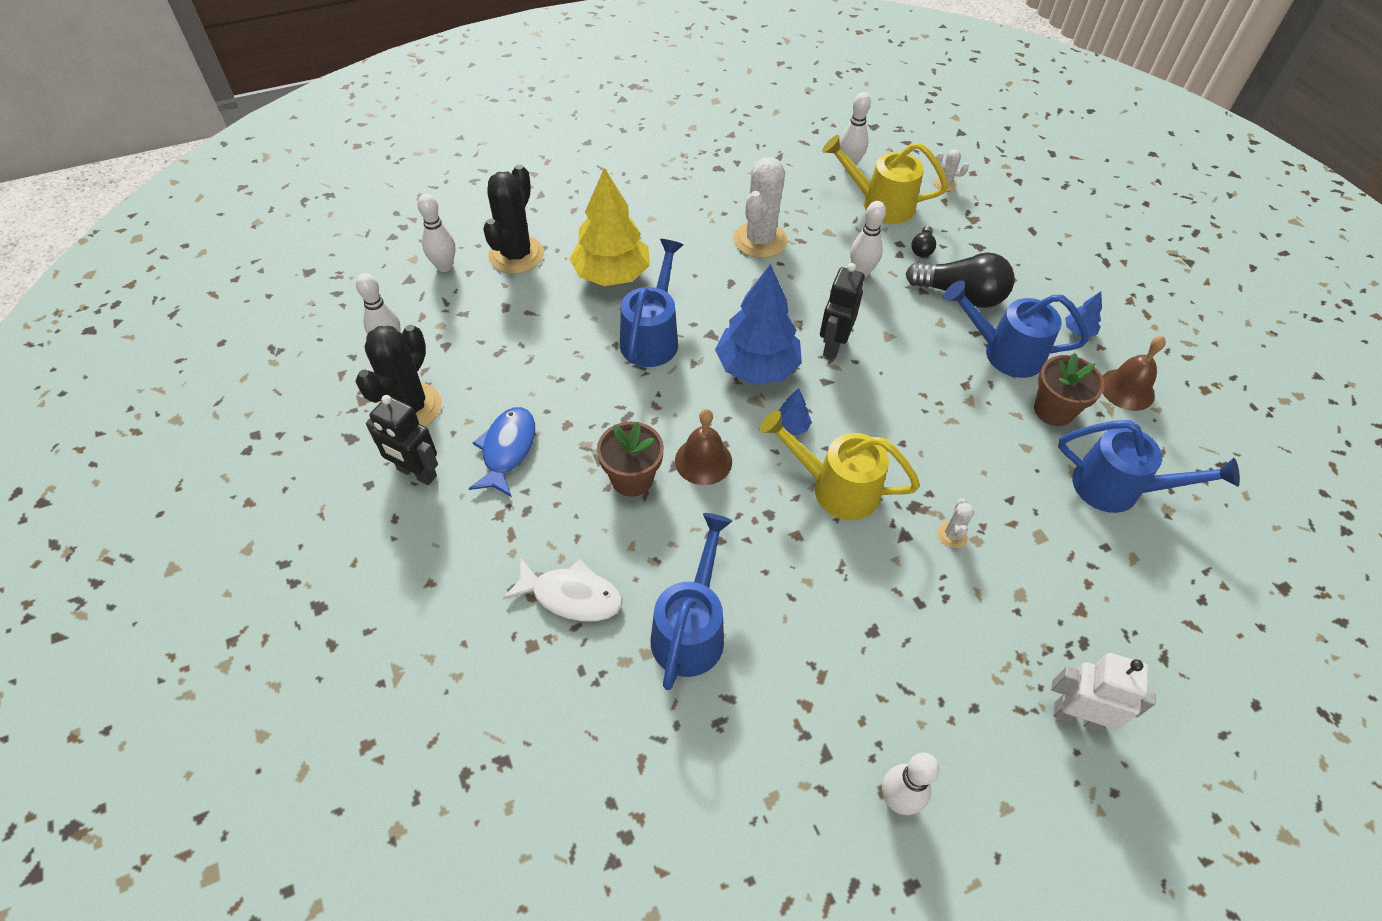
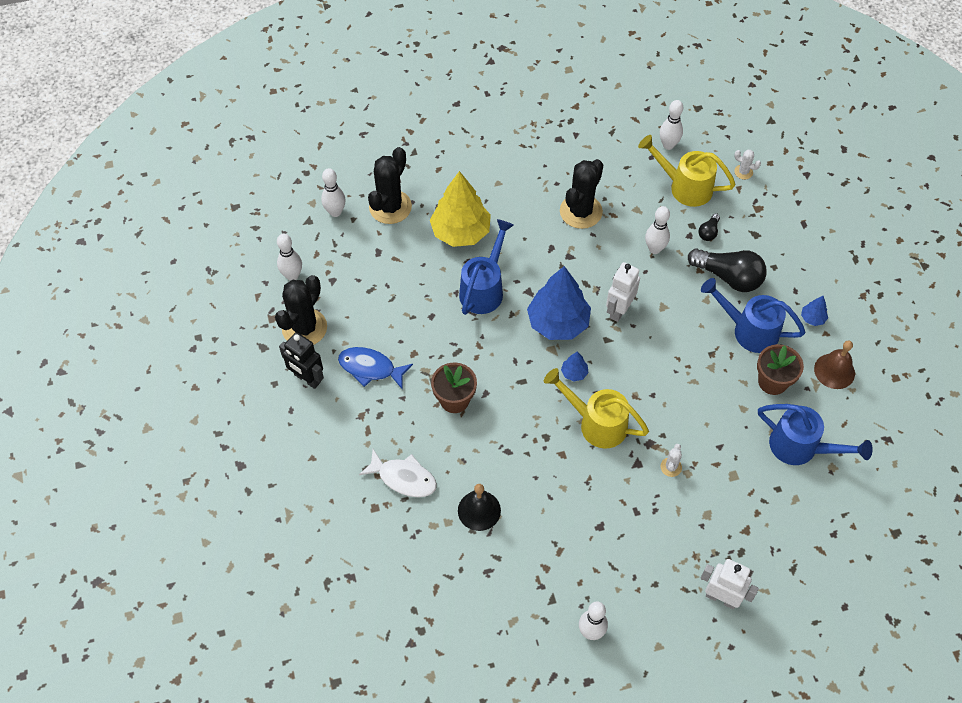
camera: 10 degrees right, 5 degrees up
blue fish [469,407,535,497] -> blue fish turned 90 degrees counterclockwise [338,347,413,389]
blue watering can [651,513,732,690] -> black bell [458,484,501,531]
brown bell [675,409,732,485] -> none
white cactus [734,157,788,258] -> black cactus [560,159,603,229]
black robot [820,263,865,359] -> white robot [606,262,640,322]

